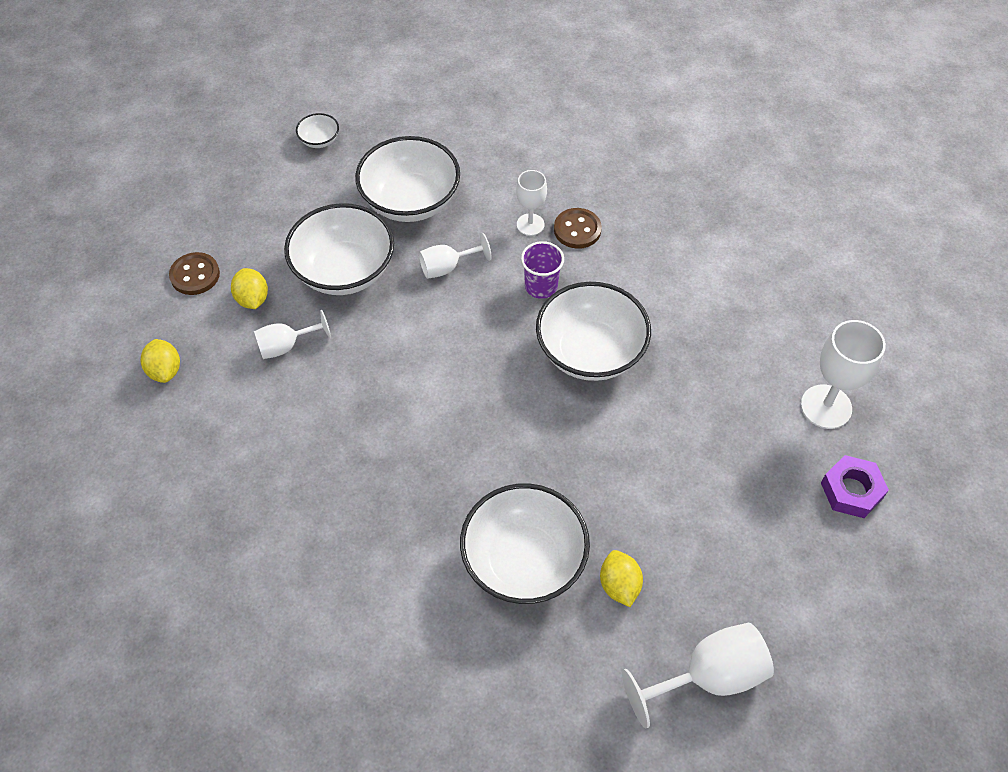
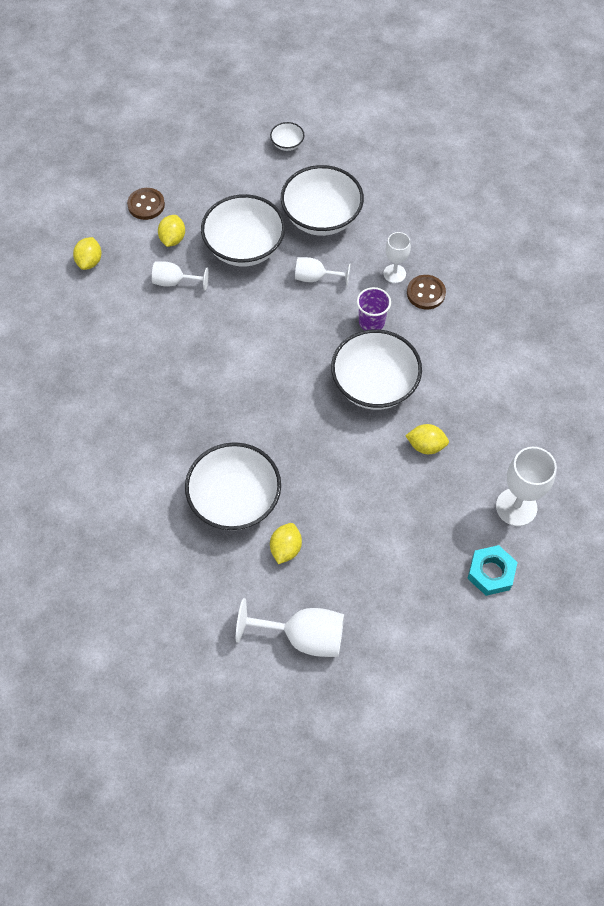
camera: 30 degrees right, 5 degrees up
purple nut [821,455,889,518] -> turquoise nut [467,545,518,596]
none -> yellow lemon [405,424,449,454]

